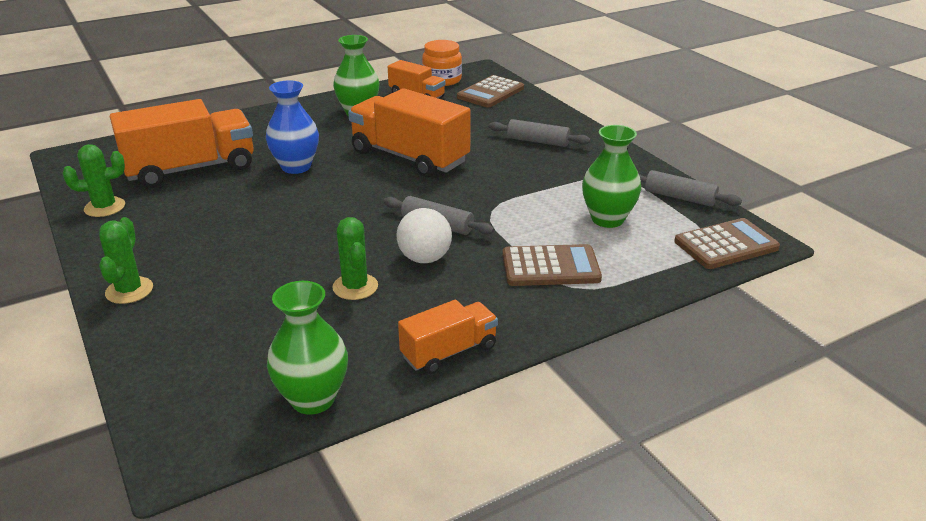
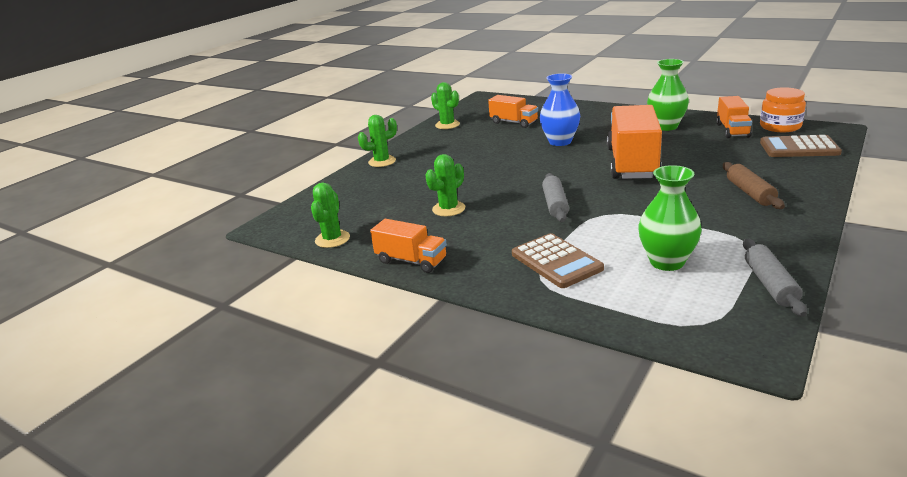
camera: 65 degrees right, 5 degrees down
orange truck [110,99,254,188] -> orange truck [488,95,538,128], size x0.55
green vase [267,281,348,415] -> green cactus [311,183,350,248]
white ball [397,208,452,263] -> none
grey rolling pin [489,119,590,147] -> brown rolling pin [723,162,785,209]
brown calculator [674,218,780,269] -> none

